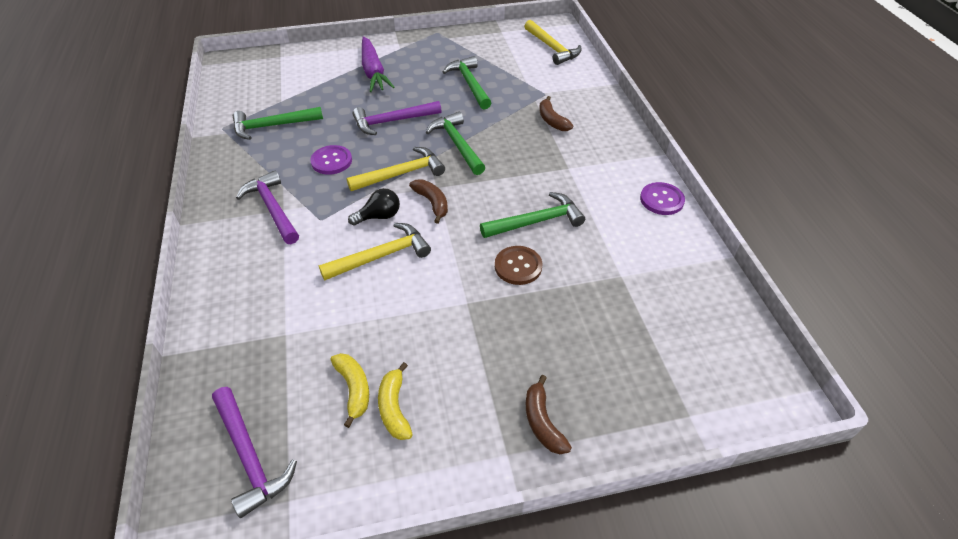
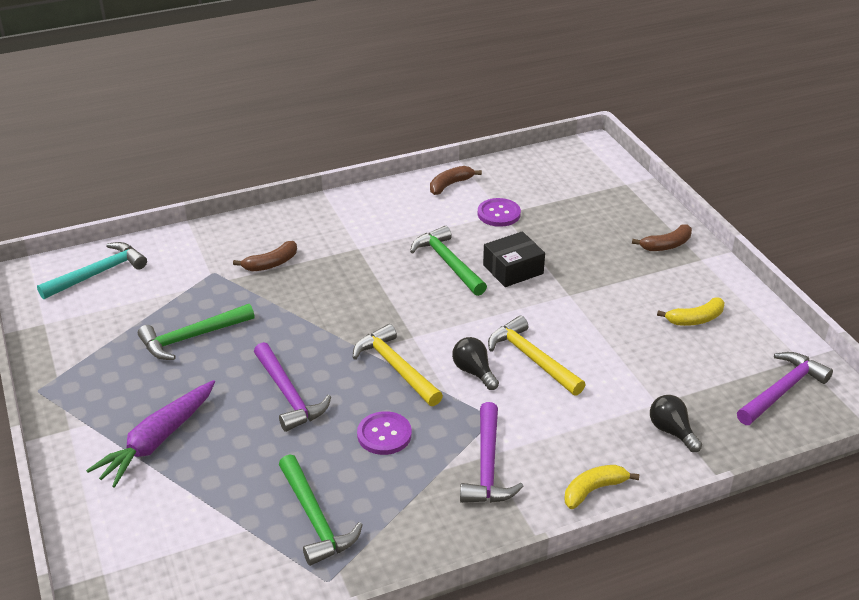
camera: 100 degrees left, 10 degrees down
purple hammer [236,170,299,244] -> purple hammer turned 45 degrees counterclockwise [460,402,524,503]
yellow banana [331,353,369,428] -> yellow banana moved to [565,465,639,509]
purple carrot [362,36,395,92] -> purple carrot turned 150 degrees clockwise [86,380,215,488]
brown banana [409,179,448,224] -> brown banana moved to [430,166,482,195]
green hammer [426,112,485,175] -> none
brown button [495,246,542,285] -> black box [483,231,545,287]
yellow hammer [524,20,582,65] -> turquoise hammer [37,242,147,299]
purple button [640,182,685,215] -> purple button moved to [478,198,521,227]
none -> black light bulb [650,395,702,452]

